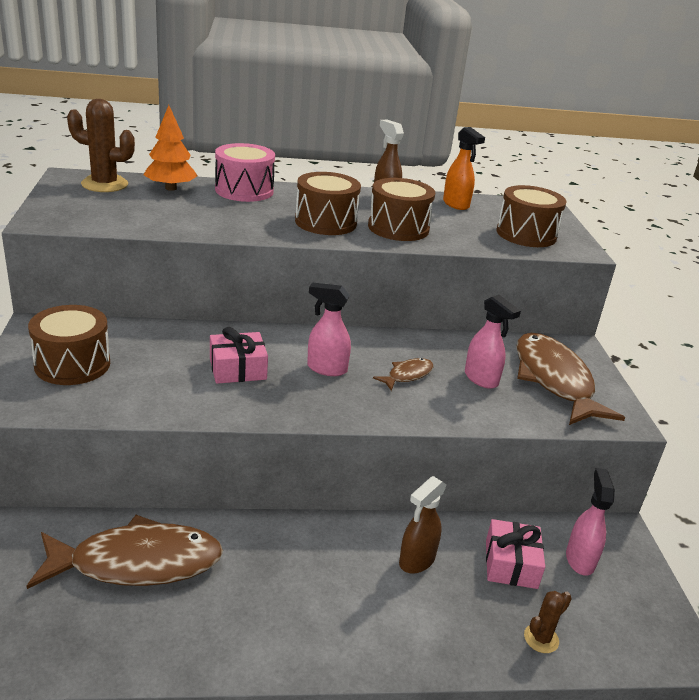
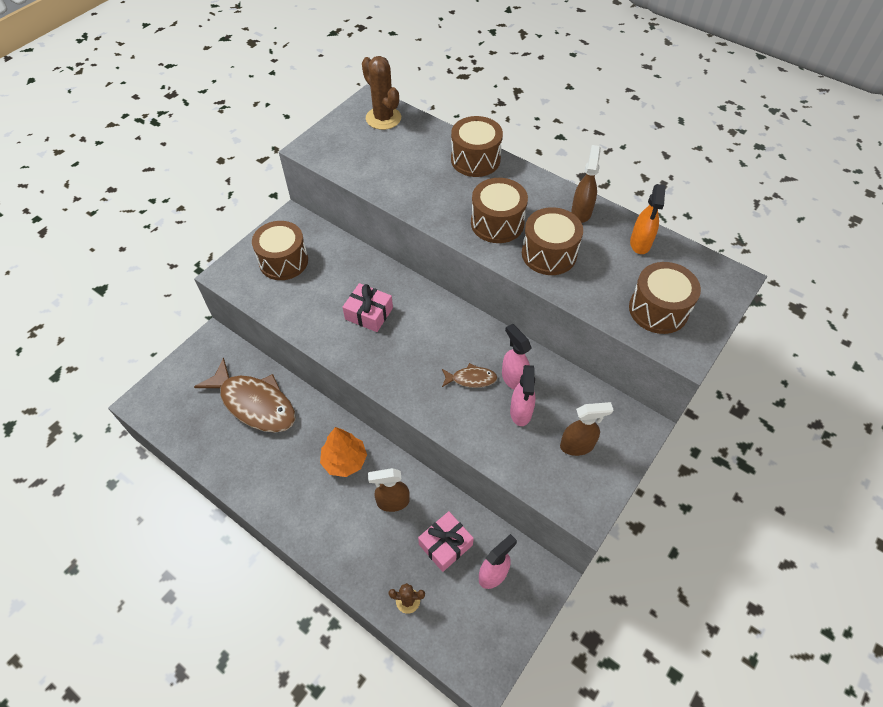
camera: 45 degrees right, 25 degrees up
orange tree [144,105,198,191] -> orange tree moved to [320,427,367,477]
pink drum [215,143,275,202] -> brown drum [451,116,503,177]
pink spray bottle [307,282,351,376] -> pink spray bottle moved to [502,324,531,390]
brown fish [516,333,625,425] -> brown spray bottle [560,402,613,456]

